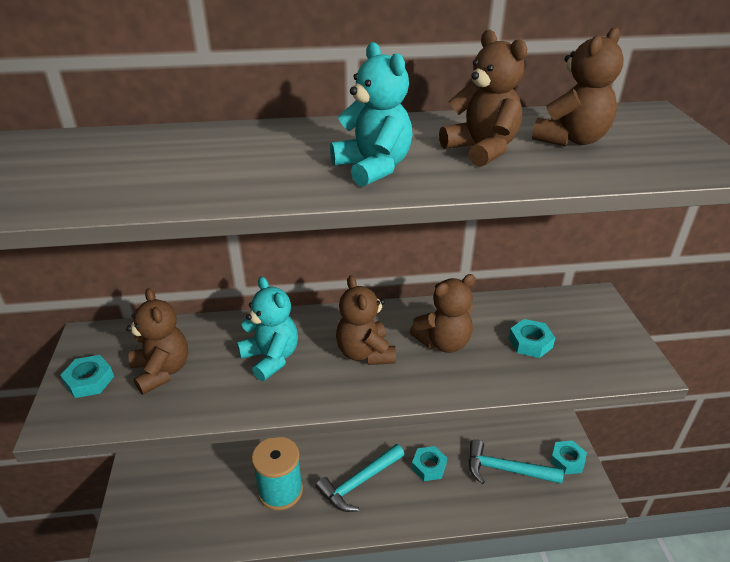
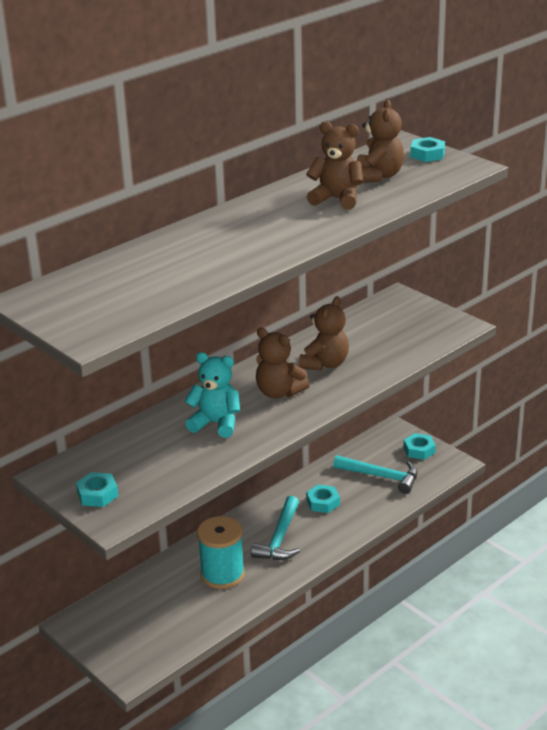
camera: 35 degrees left, 5 degrees down
brown teddy bear [126,288,188,395] -> none
turquoise teddy bear [330,42,412,187] -> none
turquoise hammer [468,439,564,484] -> turquoise hammer turned 135 degrees counterclockwise [333,455,418,494]
turquoise nut [509,319,555,358] -> turquoise nut moved to [410,137,445,162]

